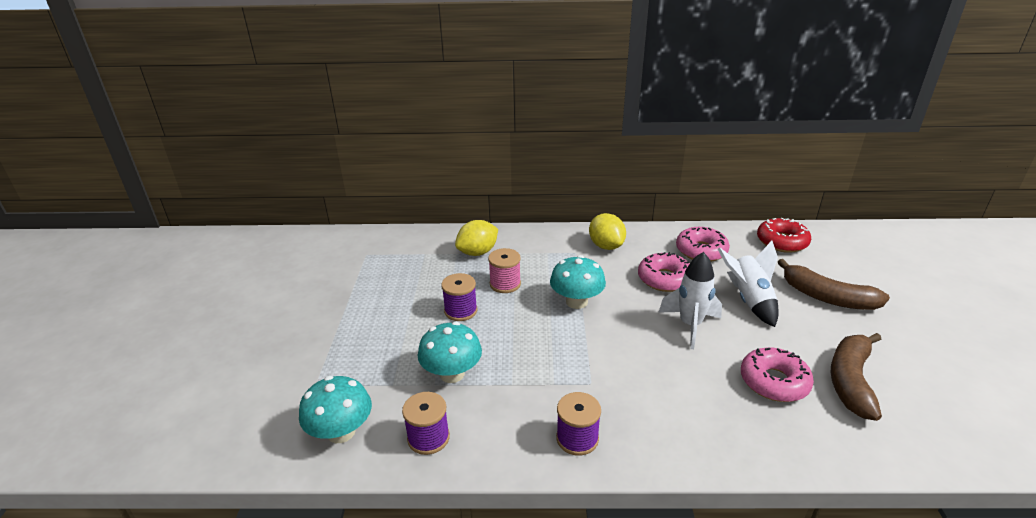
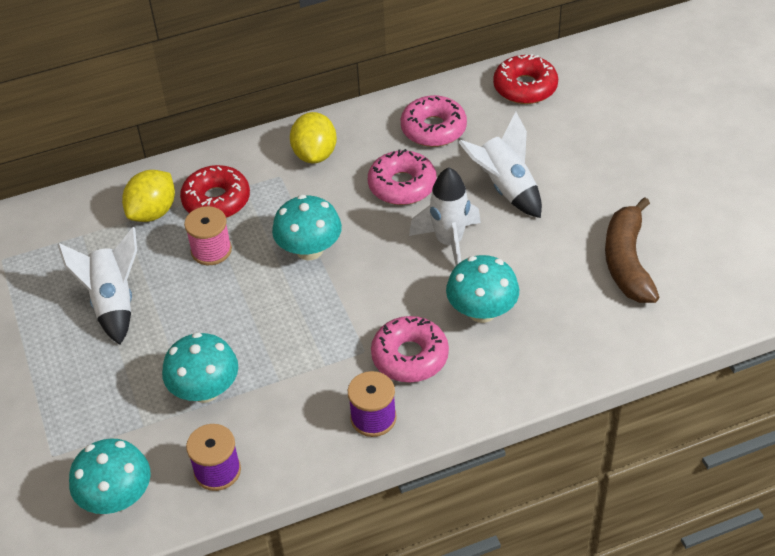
camera: 20 degrees left, 15 degrees up
purple spool [441,273,478,321] -> none
yellow lemon [589,213,626,250] -> yellow lemon turned 45 degrees clockwise [290,112,337,164]
pink donut [741,347,814,402] -> pink donut moved to [371,316,449,383]
brown banana [778,259,890,310] -> none
none -> white rocket [57,227,137,345]
none -> red donut [180,165,250,218]
none -> turquoise mushroom [446,255,519,323]

